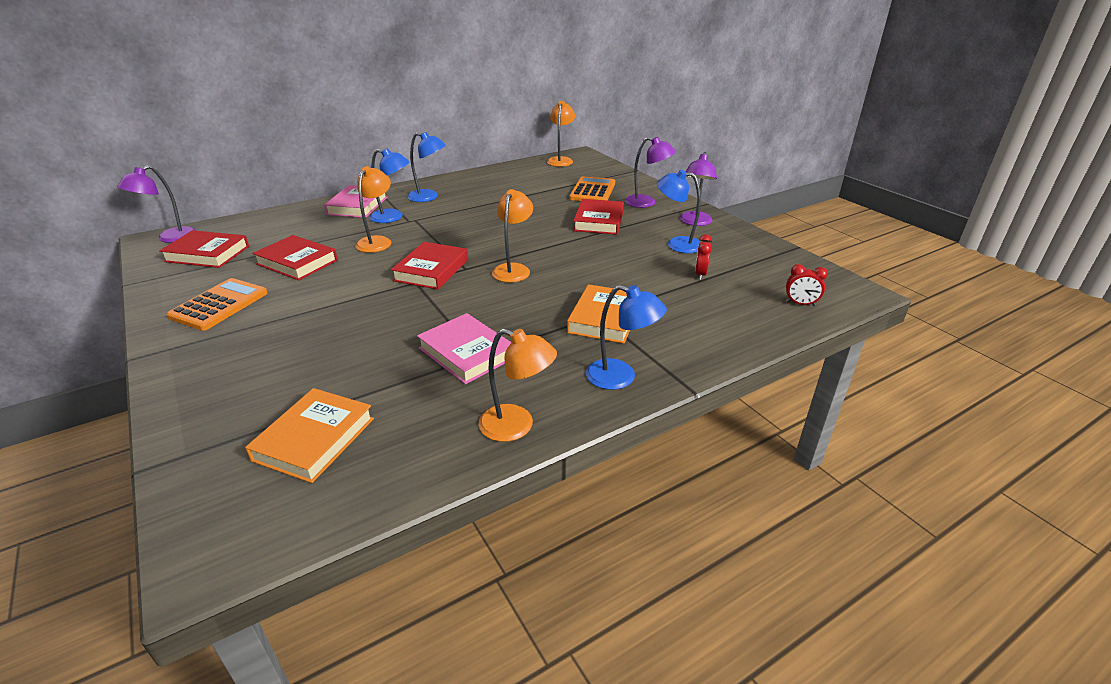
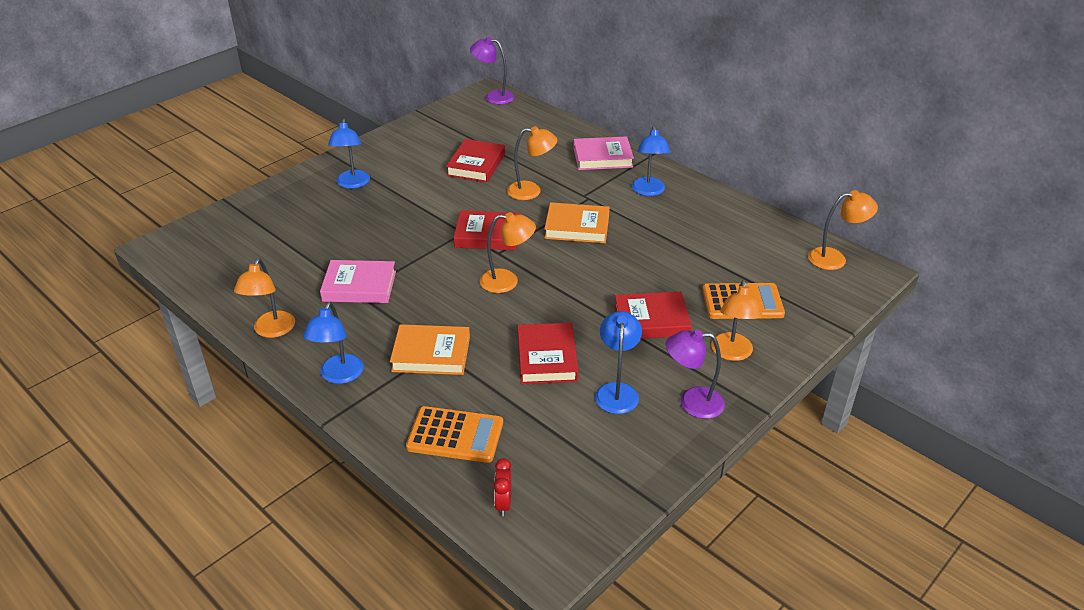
camera: 75 degrees right, 5 degrees up
red book [159,230,249,268] -> red book moved to [518,323,579,384]
orange calculator [167,278,267,331] -> orange calculator moved to [406,406,503,463]
orange book [245,388,374,483] -> orange book moved to [544,202,610,243]
blue lamp [370,148,409,223] -> blue lamp moved to [328,119,370,189]
pink book [417,313,512,384] -> pink book turned 60 degrees clockwise [320,260,396,303]
purple lamp [625,137,676,208] -> orange lamp [711,280,762,361]
red clock [695,234,712,280] -> none

